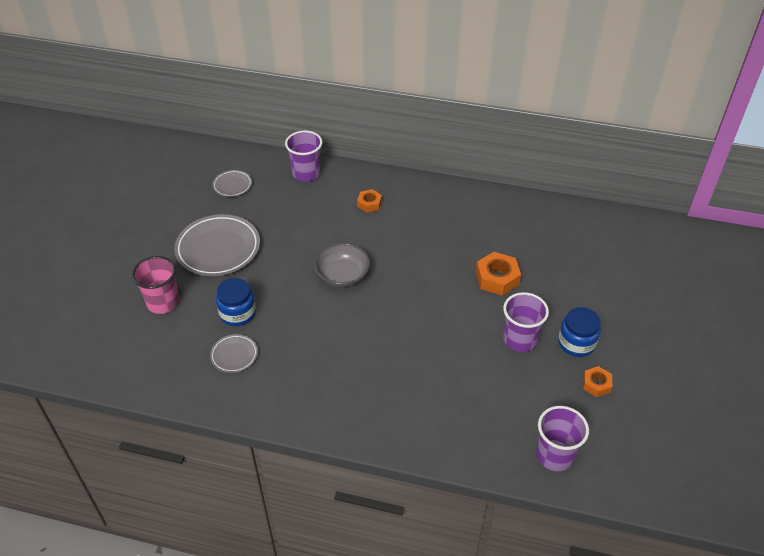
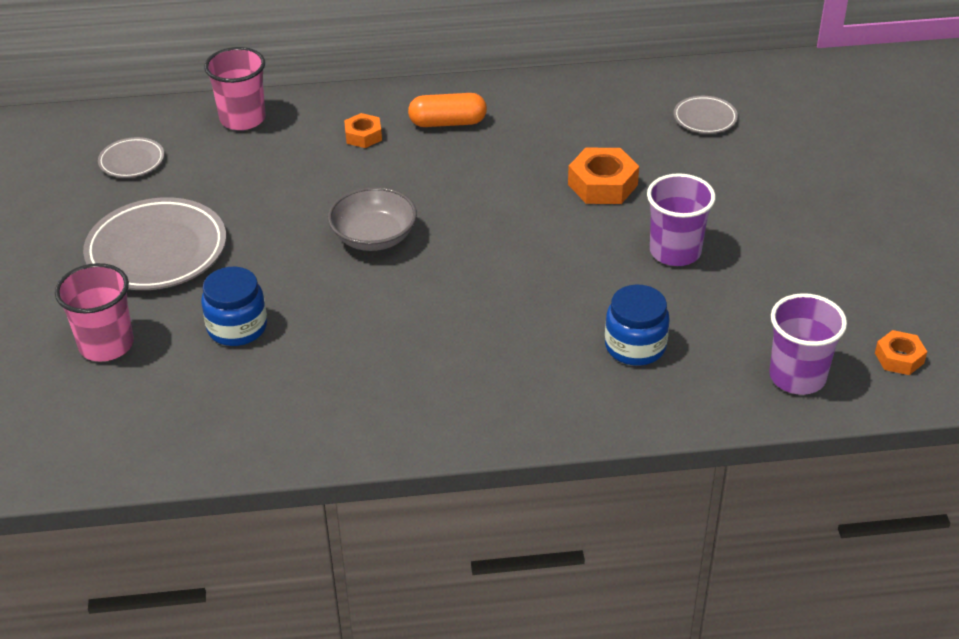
camera: 20 degrees left, 5 degrees down
grey plate [210,334,258,373] -> grey plate moved to [674,96,738,134]
purple cup [285,131,322,182] -> pink cup [204,47,266,130]
blue jar [558,307,601,357] -> blue jar moved to [605,284,670,365]
orange nut [583,366,612,397] -> orange nut moved to [875,330,927,375]
none -> orange capsule [408,93,487,127]

